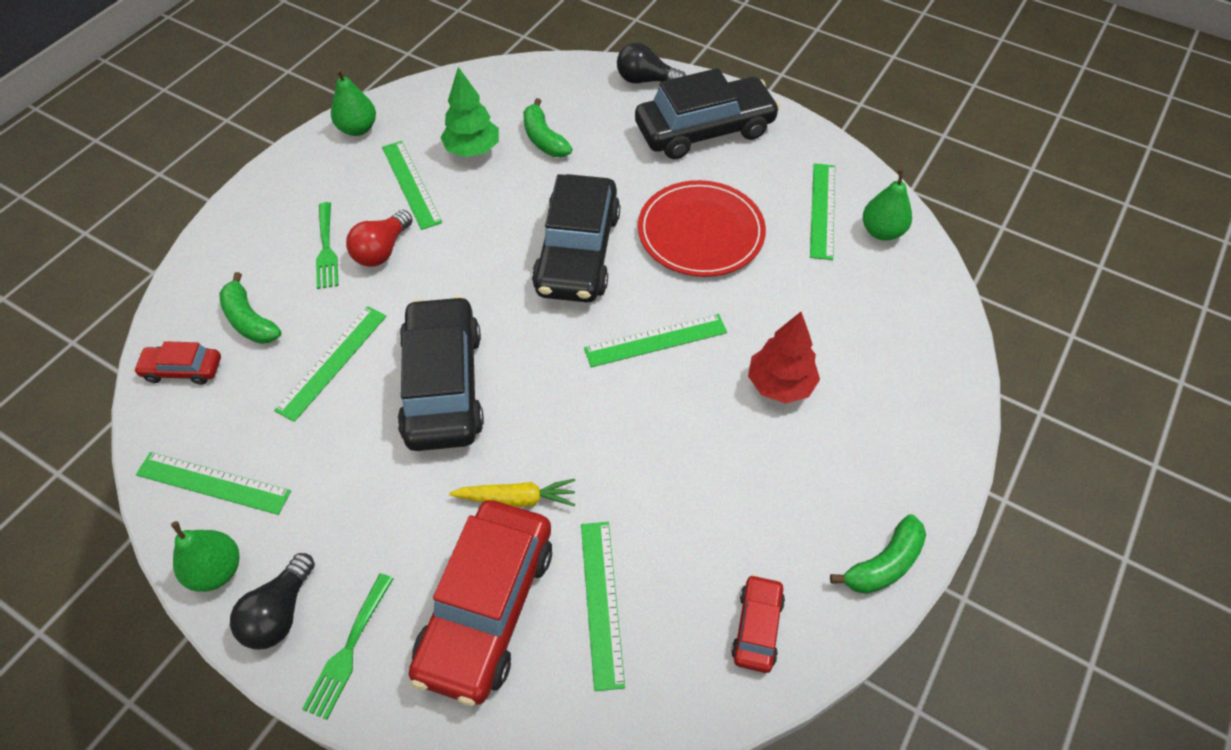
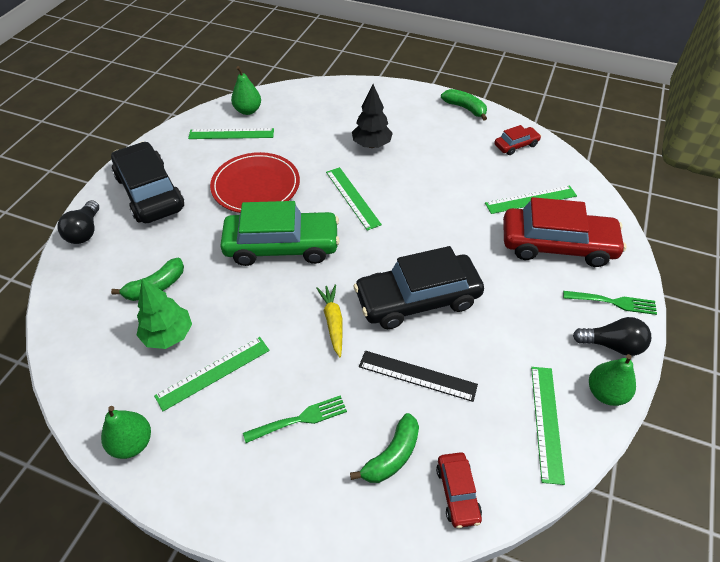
camera: 100 degrees left, 5 degrees down
green ruler [274,306,386,422] -> black ruler [359,351,478,402]
red light bulb [346,210,413,267] -> none
yellow carrot [449,479,575,507] -> yellow carrot moved to [316,284,342,357]
black car [532,174,620,302] -> green car [220,201,340,266]
red car [731,574,785,673] -> red car turned 150 degrees clockwise [494,125,541,155]
red tree [748,312,820,404] -> black tree [352,84,393,148]

